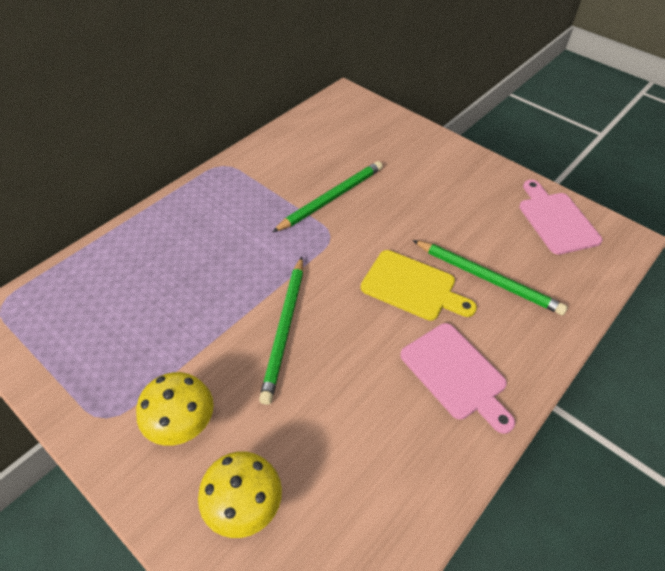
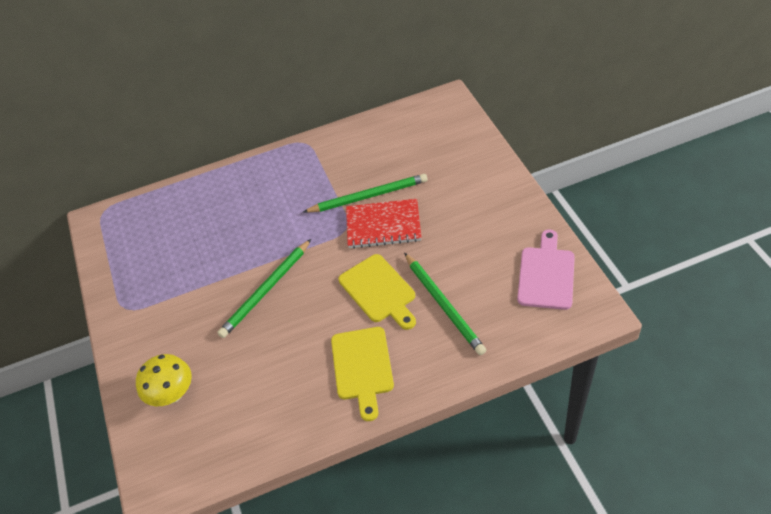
camera: 35 degrees right, 0 degrees up
yellow mushroom [136,372,214,446] -> none
pink cutting board [400,323,515,434] -> yellow cutting board [331,327,394,421]
none -> red notebook [346,199,422,249]

